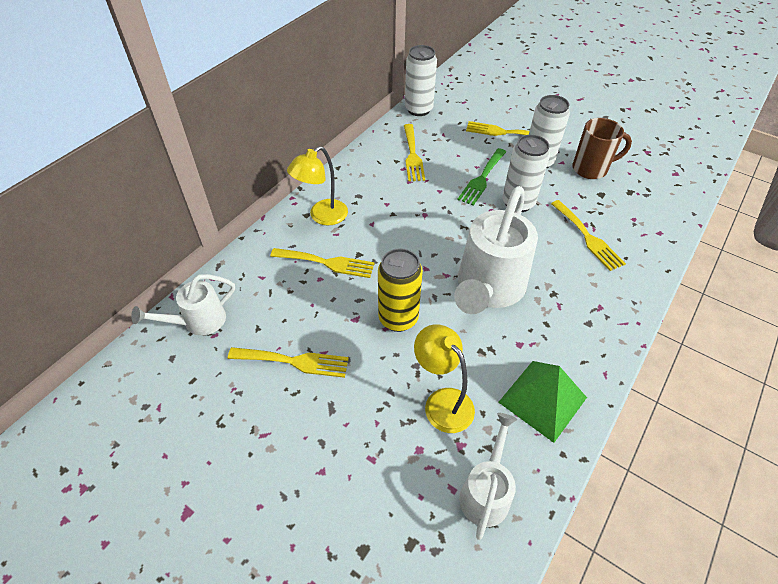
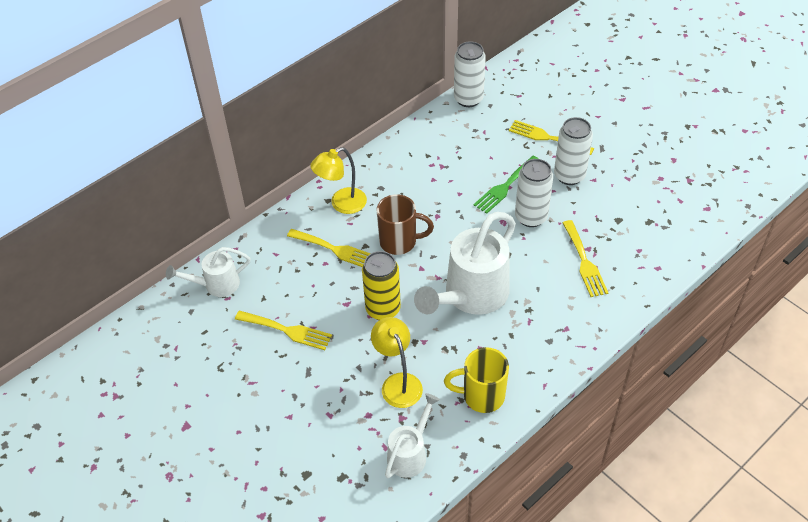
camera: 15 degrees right, 0 degrees up
yellow fork [404,124,425,181] -> none
green pyramid [498,361,587,443] -> yellow mug [444,347,509,413]
brown mug [572,118,632,179] -> brown mug moved to [377,194,434,255]

